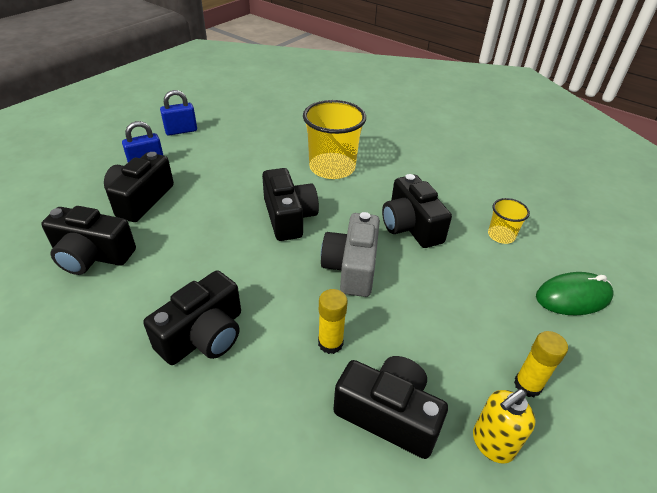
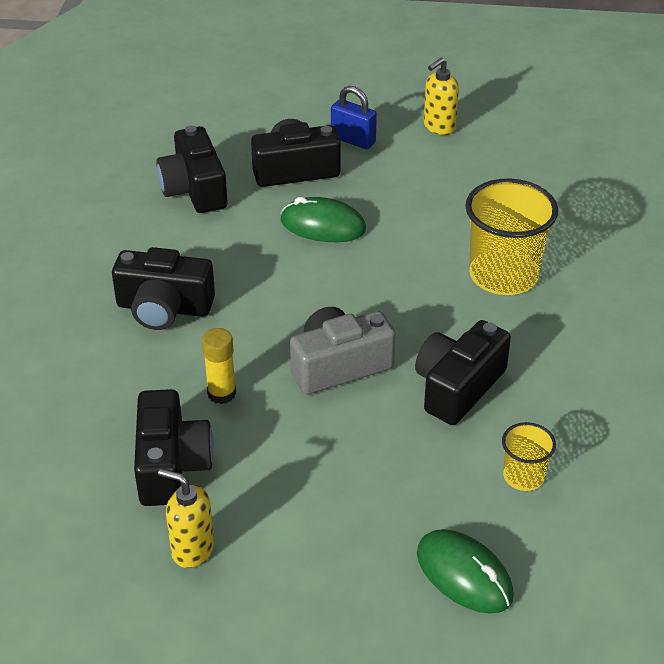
camera: 60 degrees right, 0 degrees up
blue padlock [160,90,197,135] -> yellow soap dispenser [424,57,459,135]
black camera [262,168,319,241] -> none
yellow glue stick [514,331,568,397] -> none
none -> green mouse [281,197,366,242]

